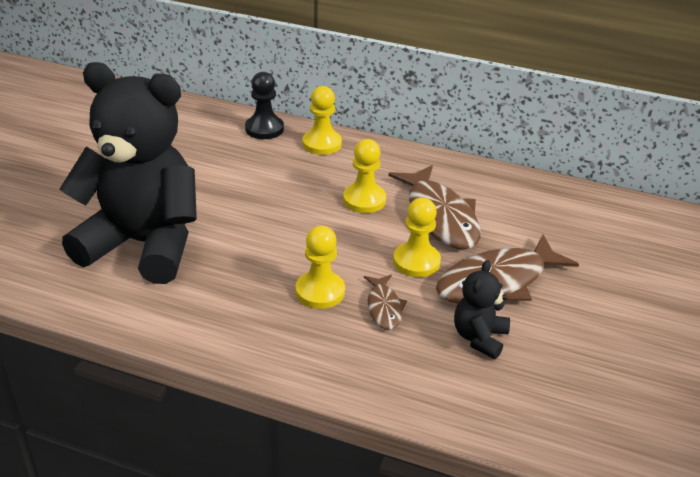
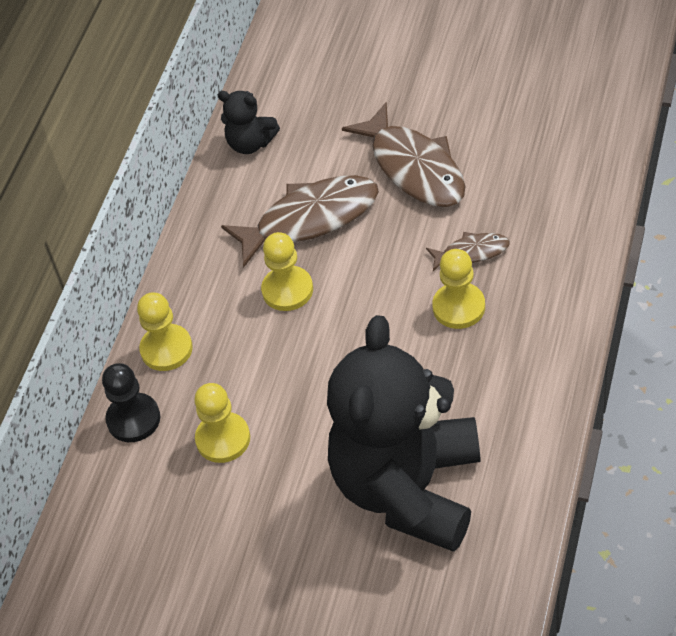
camera: 85 degrees left, 15 degrees up
yellow pawn [393,198,441,277] -> yellow pawn moved to [194,383,250,463]
black teddy bear [454,260,510,359] -> black teddy bear moved to [218,91,280,154]

